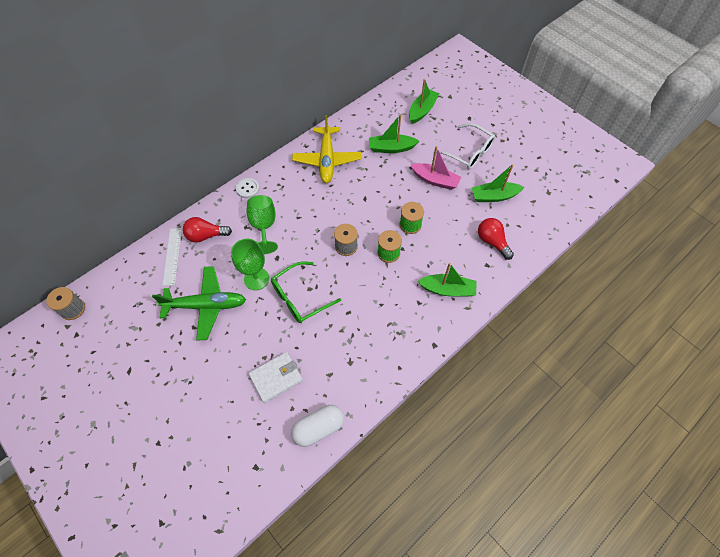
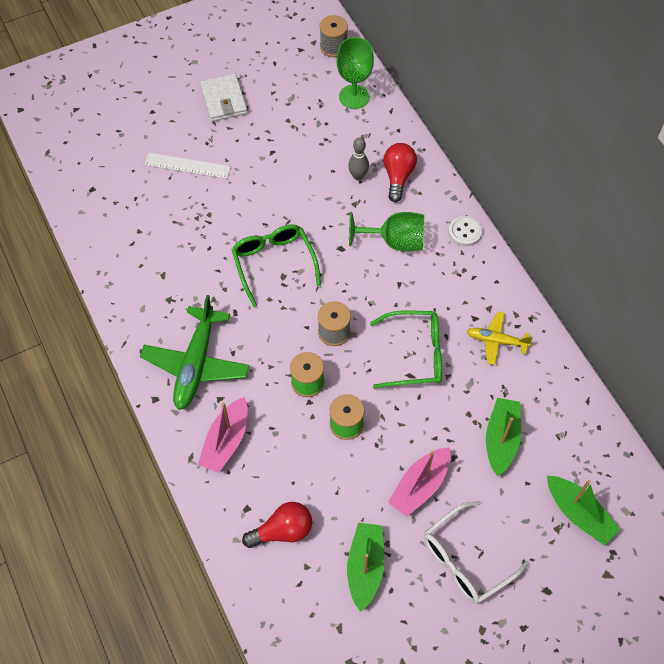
camera: 105 degrees right, 0 degrees up
green plane [152,266,246,341] -> green plane moved to [140,295,249,410]
white ruler [162,228,182,286] -> white ruler moved to [144,153,231,179]
green goblet [231,239,269,290] -> green goblet moved to [337,37,374,109]
white wallet [248,352,303,403] -> white wallet moved to [200,74,248,122]
white capsule [291,405,344,447] -> none
yellow plane [292,115,361,183] -> yellow plane [467,312,533,365], size x0.56
green boat [418,263,477,297] -> pink boat [198,397,248,473]
none -> grey bowling pin [348,138,369,180]
none -> green glasses [370,310,442,389]

